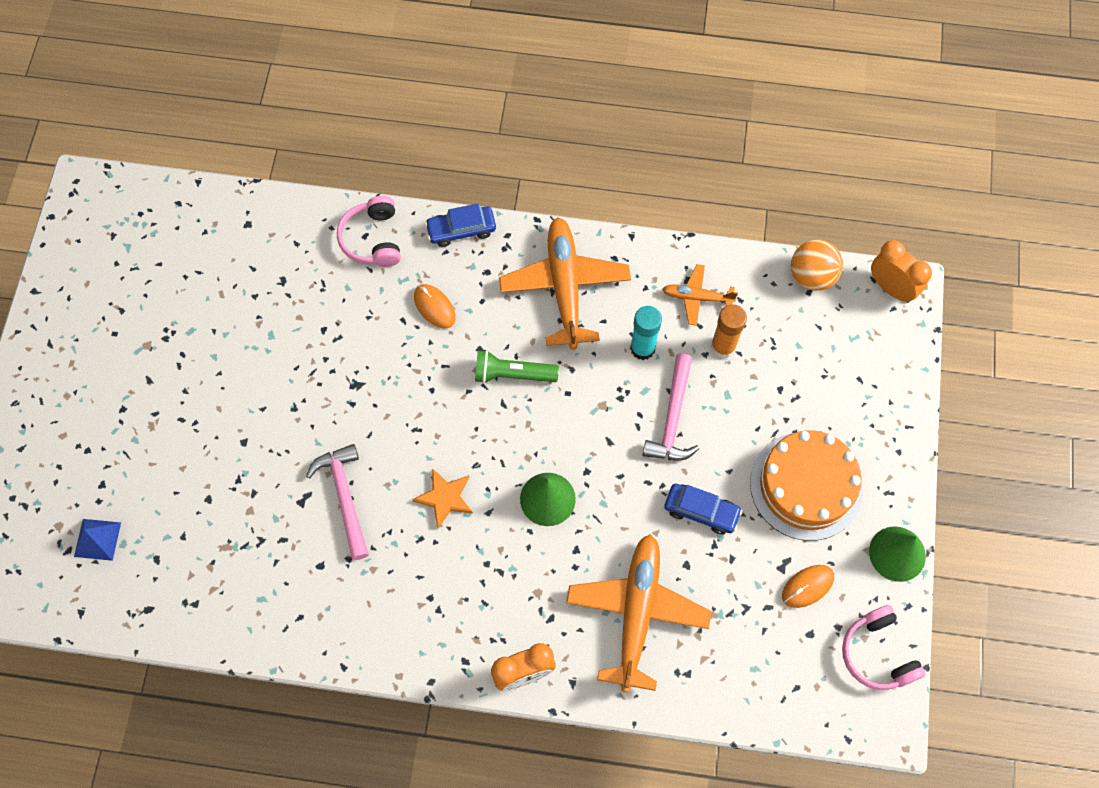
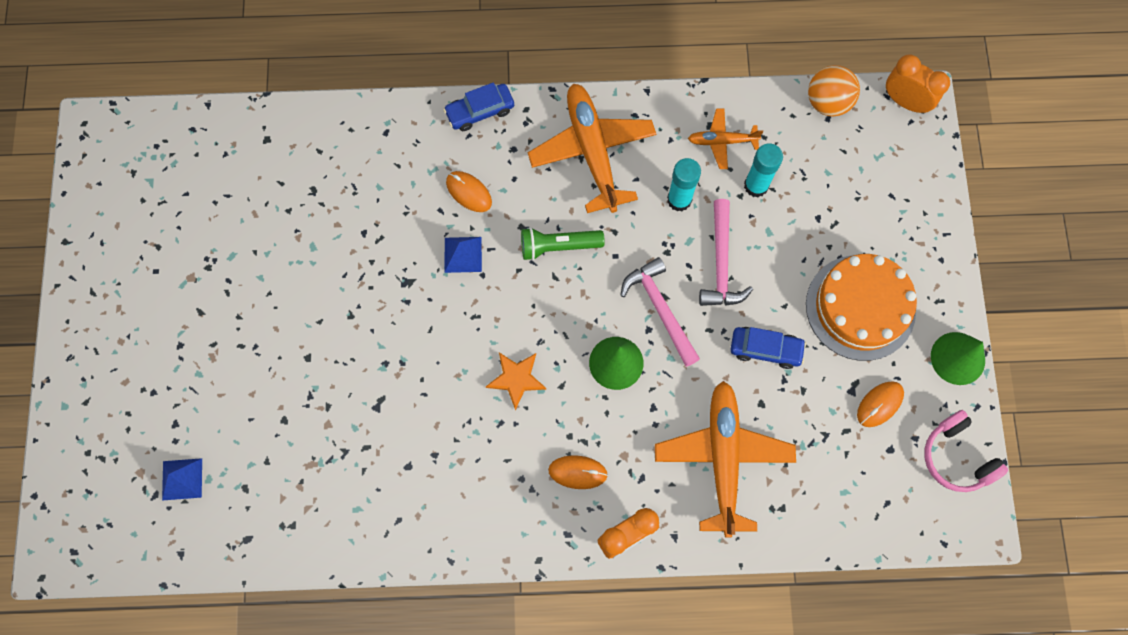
camera: 10 degrees left, 5 degrees up
pink hammer [306,444,369,560] -> pink hammer moved to [621,257,700,367]
pink headphones [337,196,401,267] -> none
orange glue stick [710,304,747,359] -> turquoise glue stick [744,143,783,197]
none -> blue pyramid [445,237,482,273]
none -> orange mouse [548,455,608,489]

